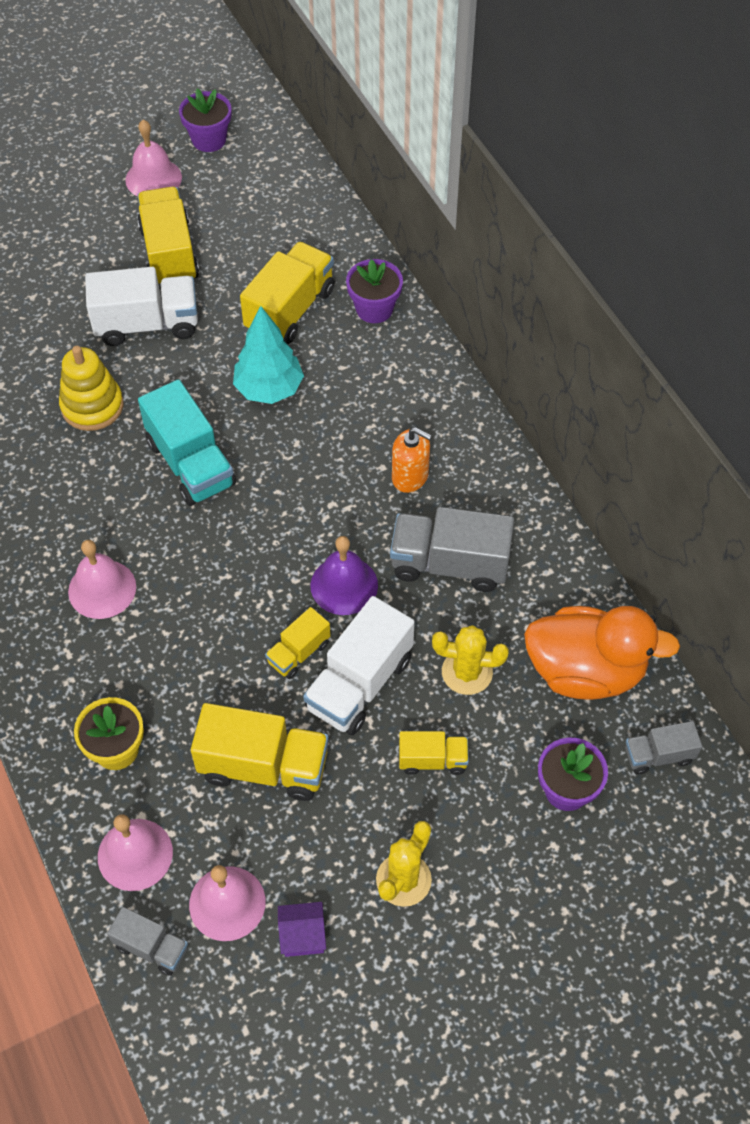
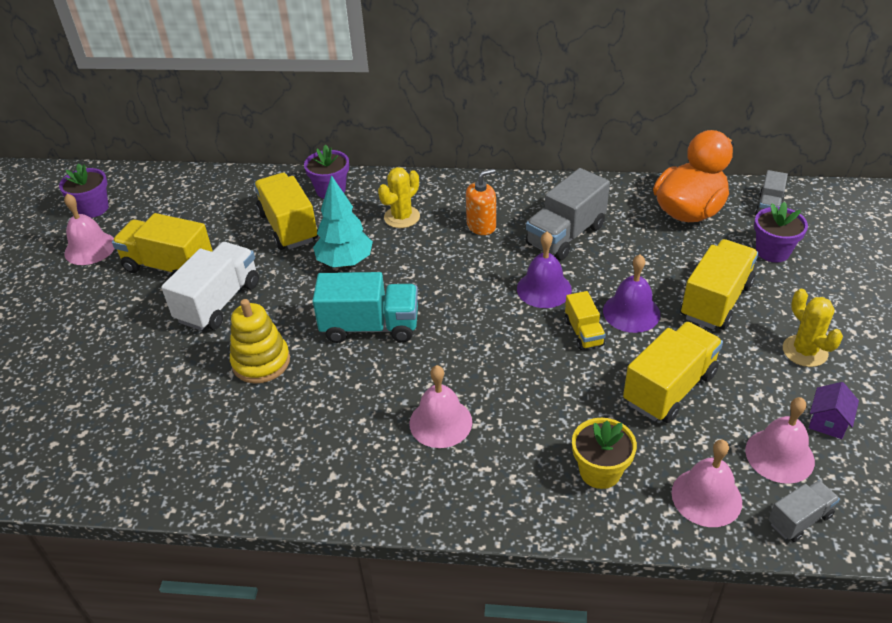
camera: 55 degrees left, 15 degrees down
white truck [303,596,415,735] -> purple bell [603,254,660,333]
yellow truck [399,731,469,775] -> yellow truck [680,239,758,330], size x1.83
yellow cactus [432,625,509,695] -> yellow cactus moved to [378,167,420,228]

